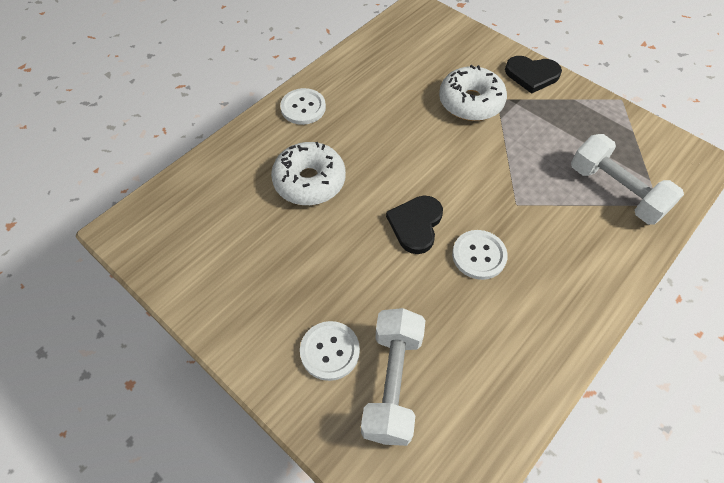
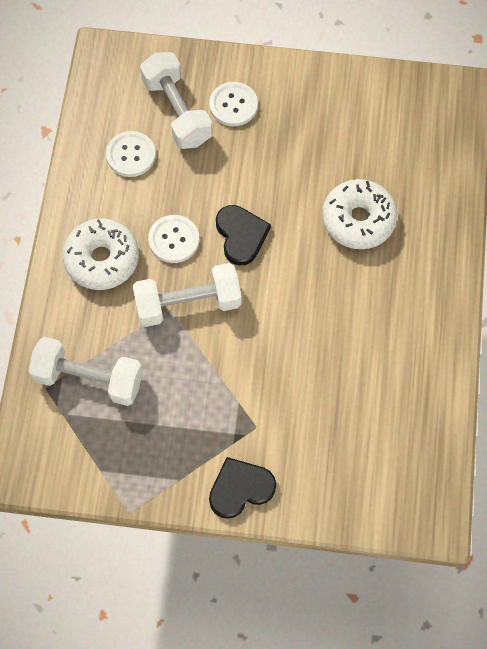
camera: 145 degrees right, 10 degrees up
white button [280,88,326,125] -> white button moved to [106,131,156,177]
white donut [439,65,507,121] -> white donut moved to [62,218,139,290]
none -> white dumbbell [133,263,242,327]

